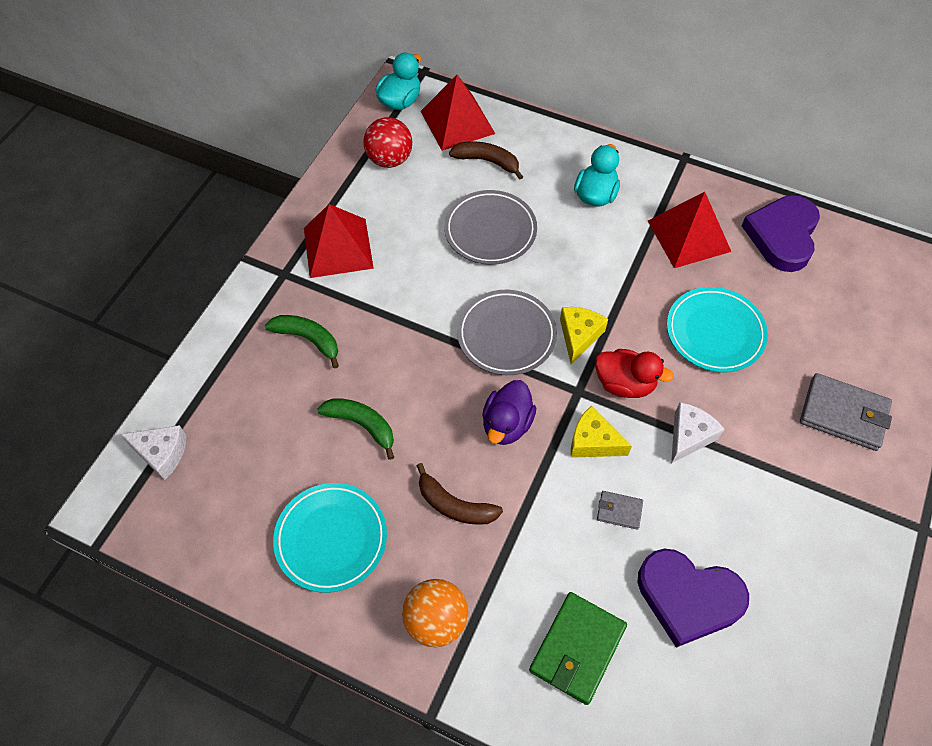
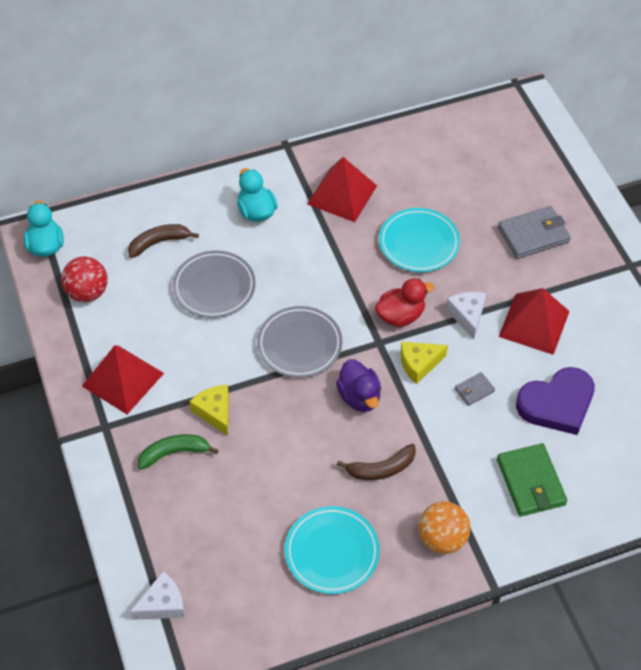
camera: 45 degrees left, 5 degrees down
green banana [317,398,394,460] -> none
red pyramid [420,75,495,151] -> red pyramid moved to [499,288,569,355]
yellow cheese [560,307,608,364] -> yellow cheese moved to [189,385,229,436]
purple heart [742,195,820,272] -> none

